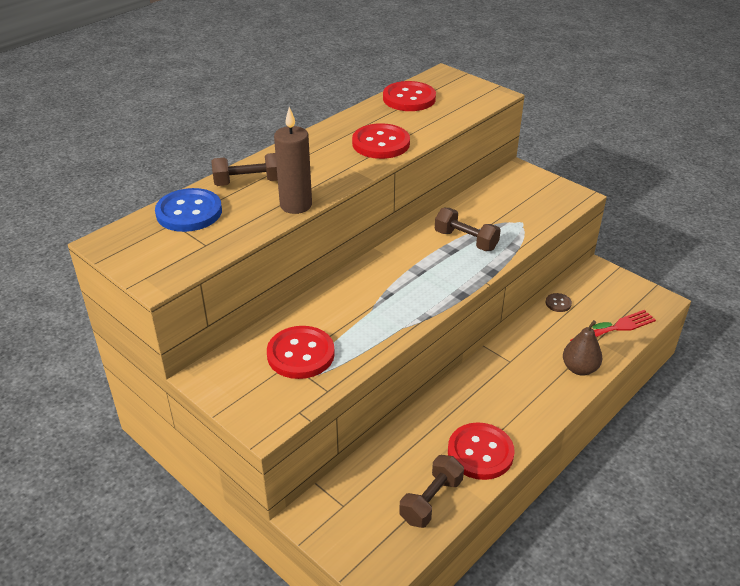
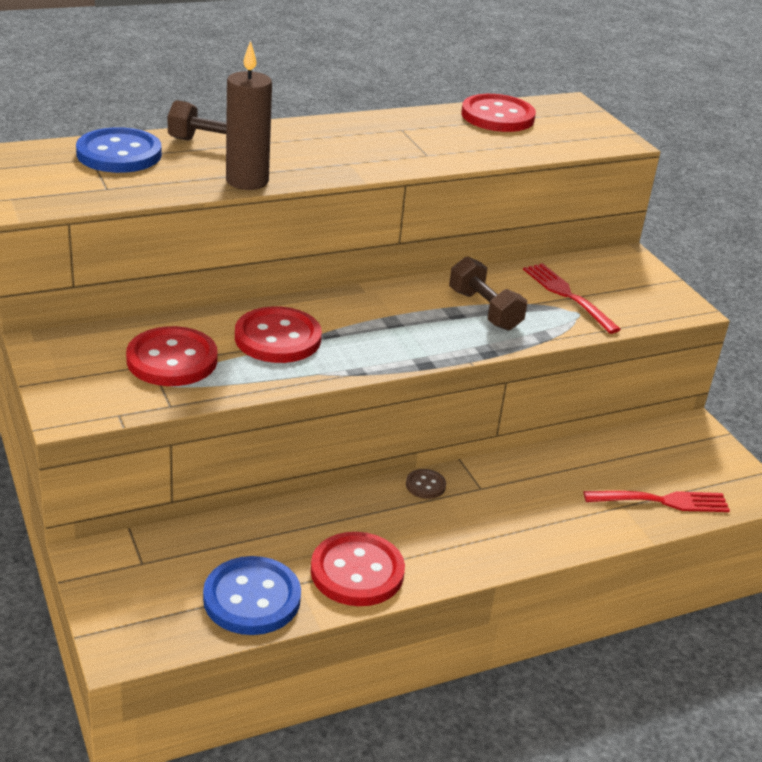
camera: 20 degrees right, 5 degrees down
red button [352,123,410,159] -> red button moved to [235,306,322,363]
brown dumbbell [399,455,464,528] -> blue button [203,556,301,635]
brown button [546,293,572,312] -> brown button moved to [406,469,446,499]
brown pear [563,320,612,376] -> none
none -> red fork [523,263,621,334]

